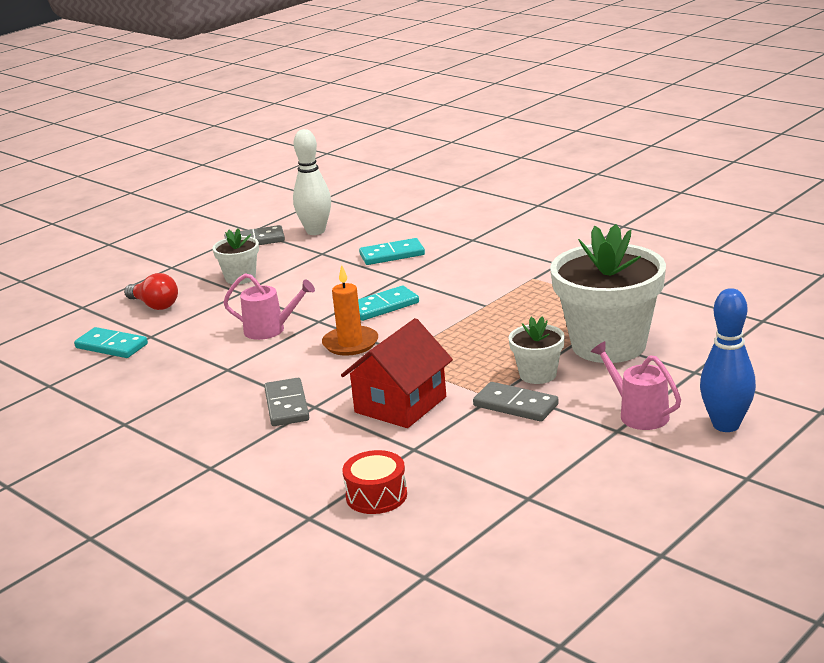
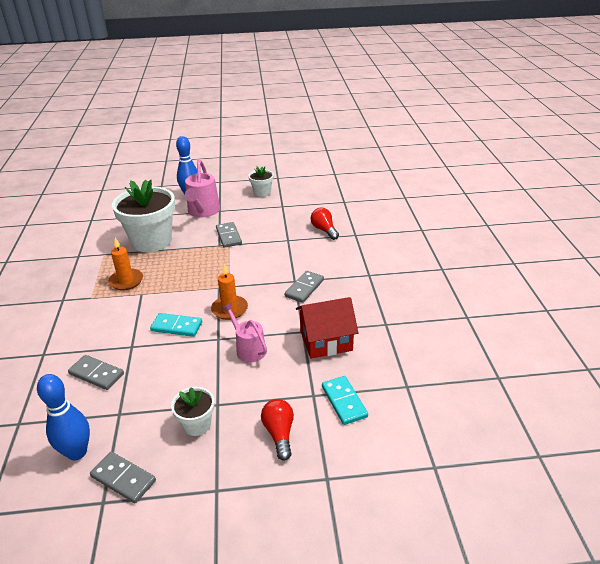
camera: 140 degrees left, 10 degrees up
white bowling pin [293,129,331,235] -> blue bowling pin [37,374,90,460]
red house [341,318,453,428] -> red house moved to [296,297,359,359]
red drum [343,450,407,514] -> red light bulb [311,208,339,240]
turquoise domino [359,238,425,265] -> grey domino [68,355,124,390]
white flower pot [509,316,565,384] -> white flower pot moved to [248,166,274,197]
pink watering can [591,341,681,430] -> pink watering can [185,160,220,218], size x1.52
none -> orange candle [108,238,143,290]

